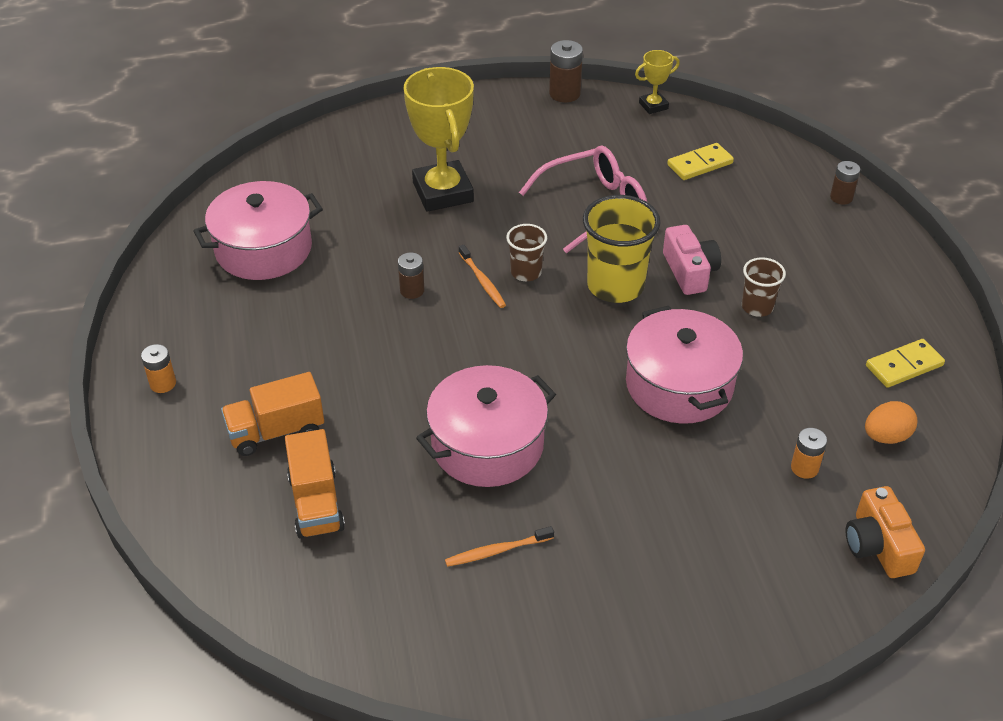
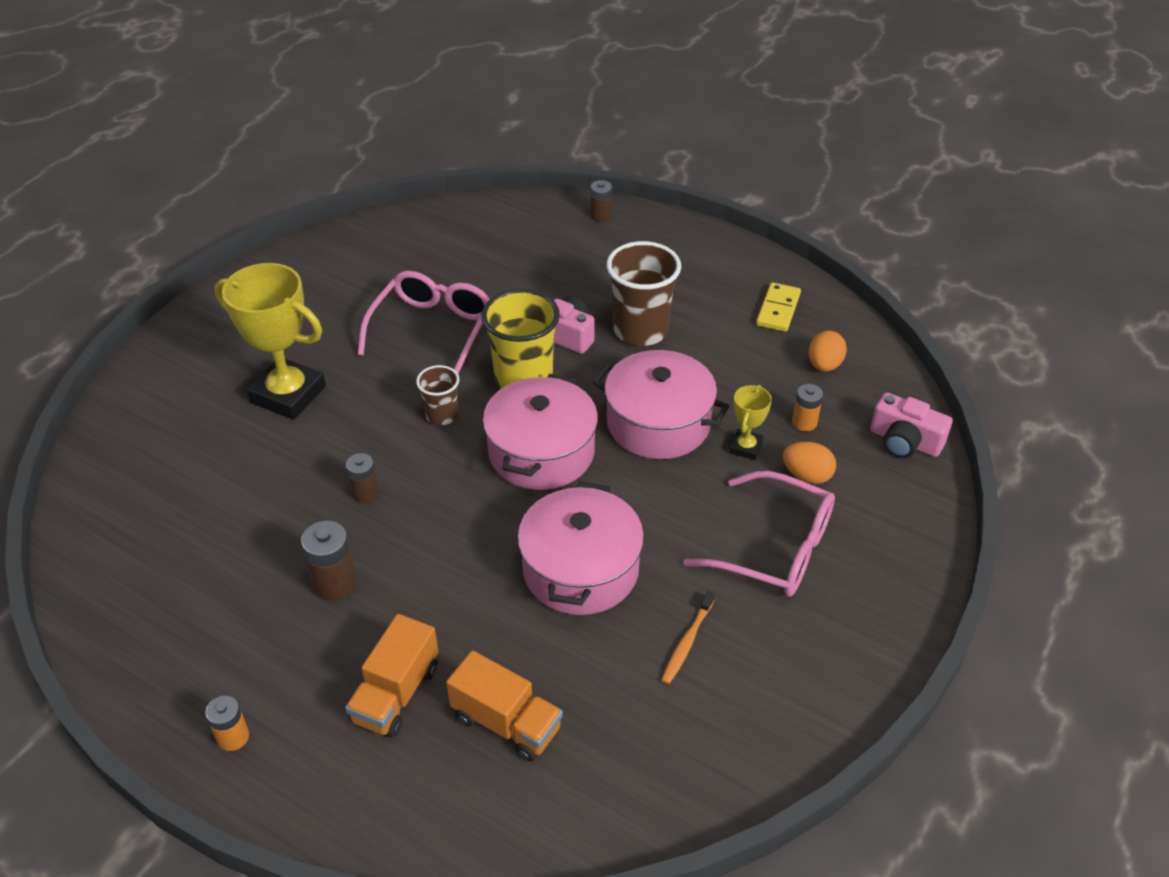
camera: 45 degrees left, 0 degrees up
pink pot [193,181,323,280] -> pink pot moved to [483,374,598,490]
orange toothbrush [459,245,506,308] -> none
brown battery [549,40,583,102] -> brown battery moved to [301,521,357,600]
yellow trophy [635,50,680,114] -> yellow trophy moved to [729,385,772,460]
yellow domino [667,143,734,180] -> none
brown cup [742,257,786,317] -> brown cup [606,241,681,346], size x1.83
orange camera [846,486,925,578] -> pink camera [870,393,952,458]
none -> pink glasses [683,471,835,597]
none -> orange egg [783,442,836,484]

